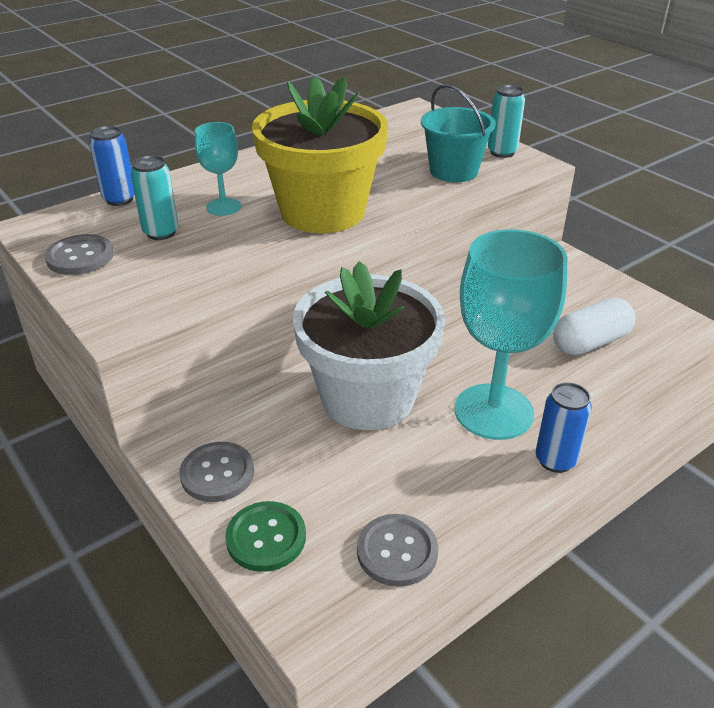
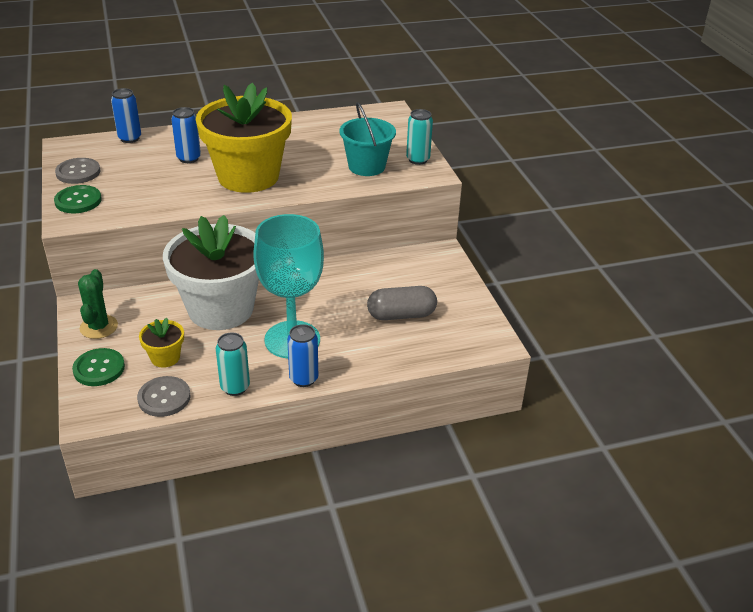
camera: 20 degrees right, 0 degrees up
turquoise can [131,155,178,240] -> turquoise can moved to [216,332,250,396]
grey button [180,442,254,502] -> green cactus [78,269,118,339]
turquoise goblet [195,122,241,216] -> blue can [171,107,201,163]
white capsule [553,298,635,355] -> grey capsule [367,286,437,320]
none -> green button [54,185,102,213]
none -> yellow flower pot [139,318,184,368]

